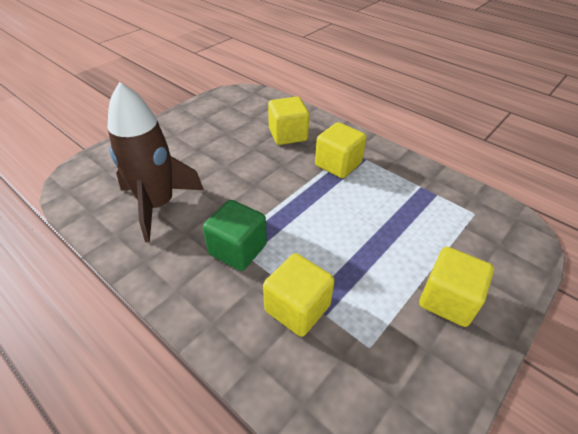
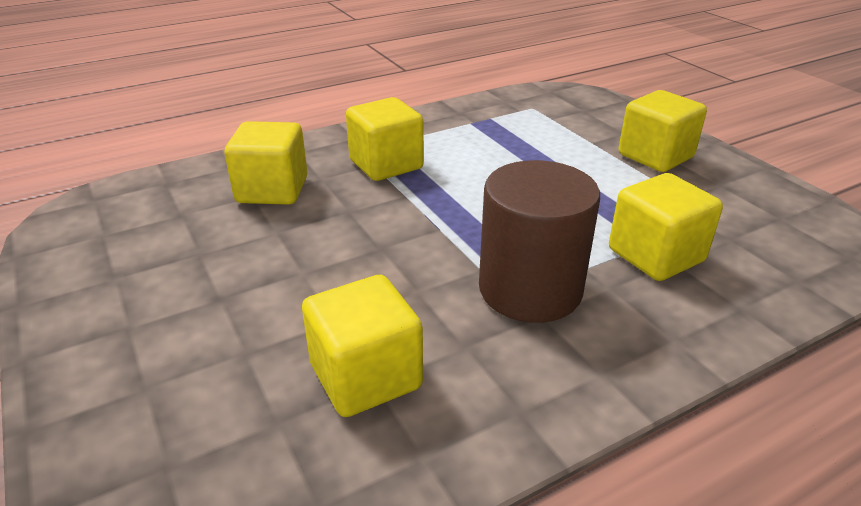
camera: 70 degrees left, 10 degrees down
brown rocket [107,82,204,242] -> yellow cube [302,275,423,417]
green cube [203,200,267,271] -> brown cylinder [479,160,600,323]

